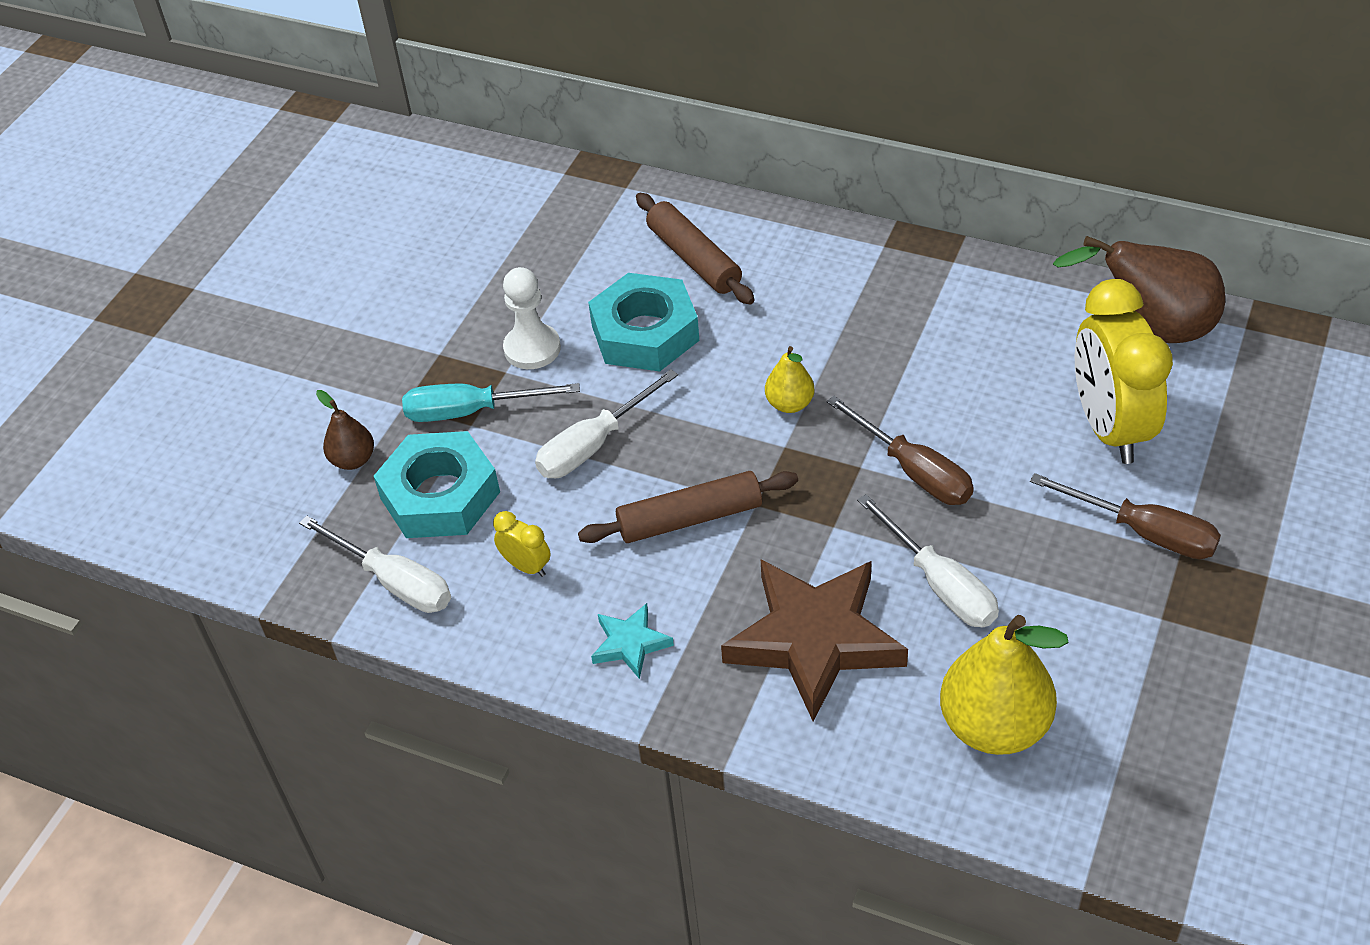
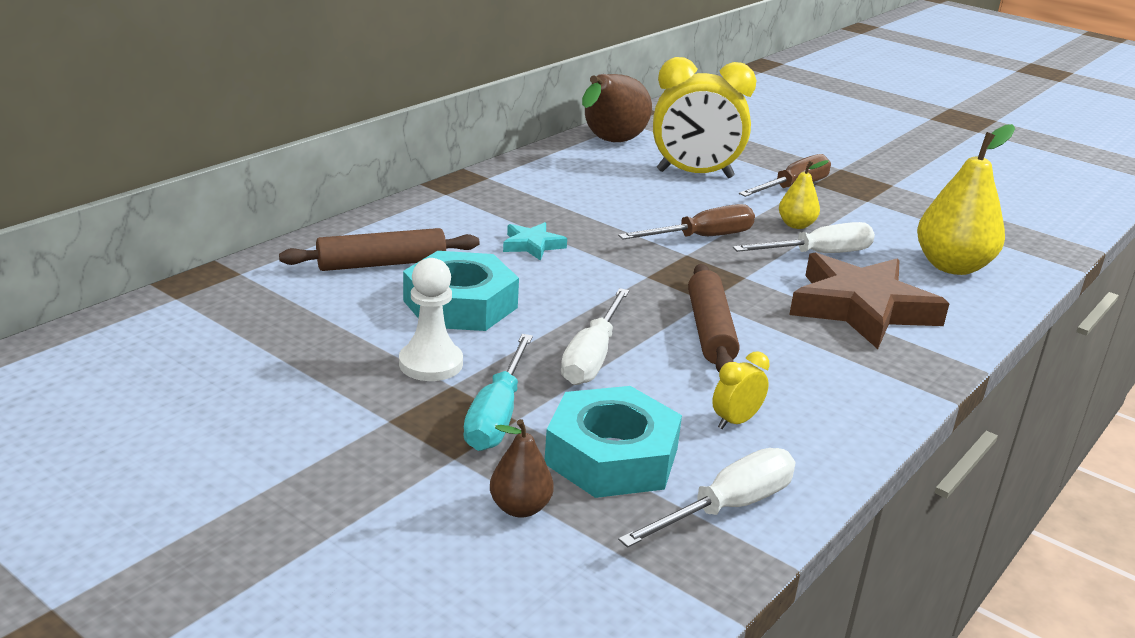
camera: 80 degrees left, 20 degrees down
white screwdriver [535,369,678,478] -> white screwdriver turned 45 degrees clockwise [561,288,629,385]
turquoise star [591,603,674,679] -> turquoise star moved to [503,222,567,261]
yellow pear [765,346,815,413] -> yellow pear moved to [779,160,829,229]

